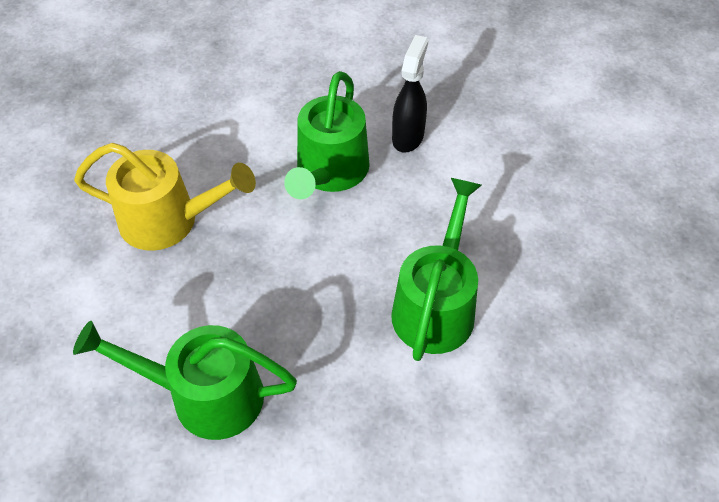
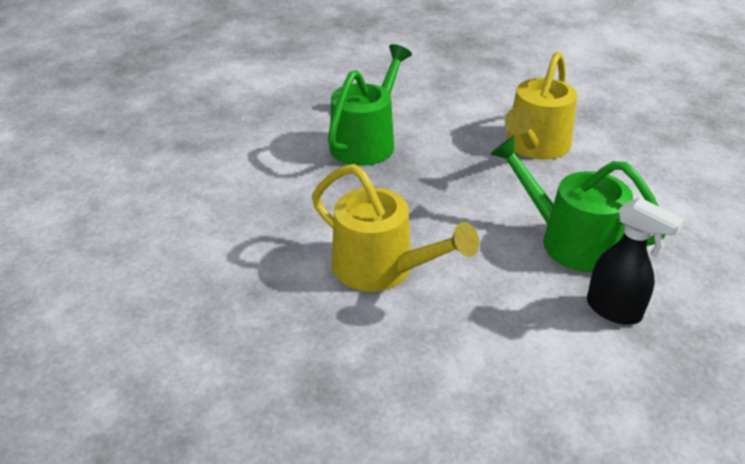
camera: 110 degrees right, 15 degrees down
green watering can [391,178,482,361] -> yellow watering can [312,164,479,292]

